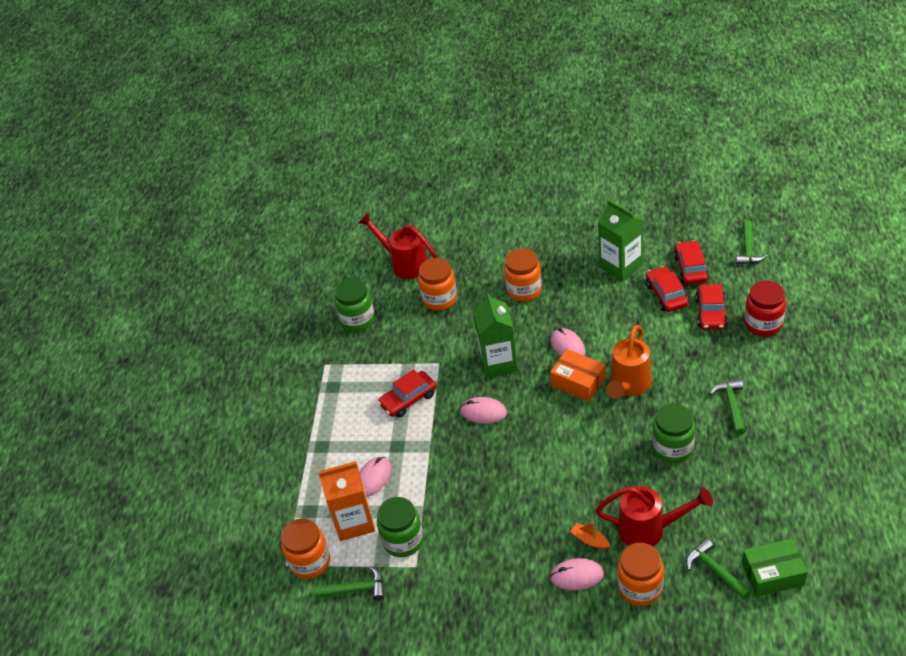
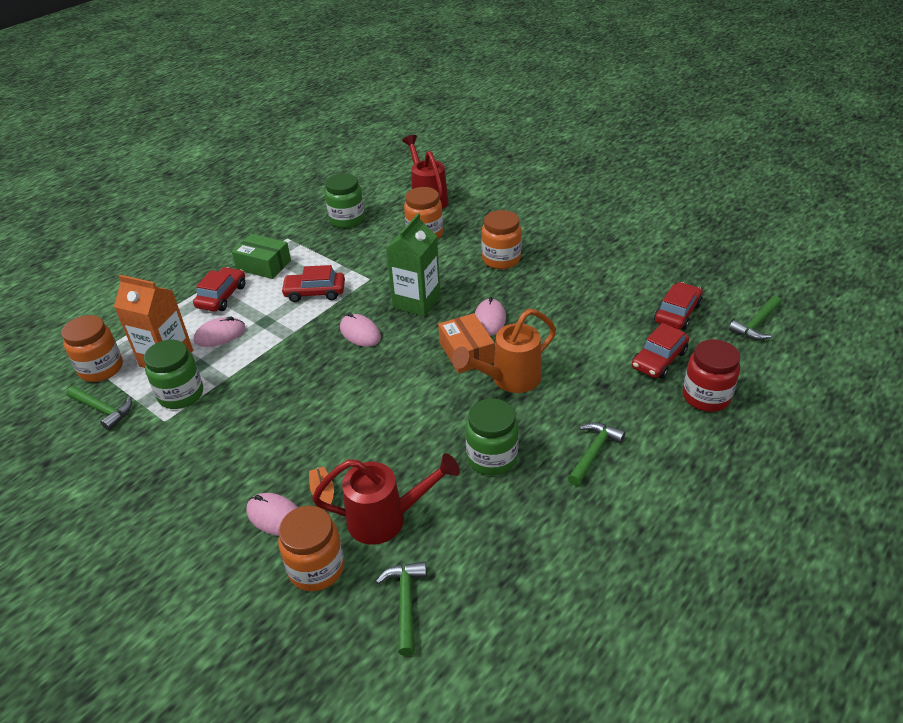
camera: 30 degrees right, 5 degrees down
red watering can [596,486,713,546] -> red watering can turned 45 degrees counterclockwise [312,453,460,545]
green carton [598,200,643,281] -> none
red car [646,266,688,312] -> red car moved to [193,267,245,312]
green box [742,539,808,597] -> green box moved to [232,234,291,279]

